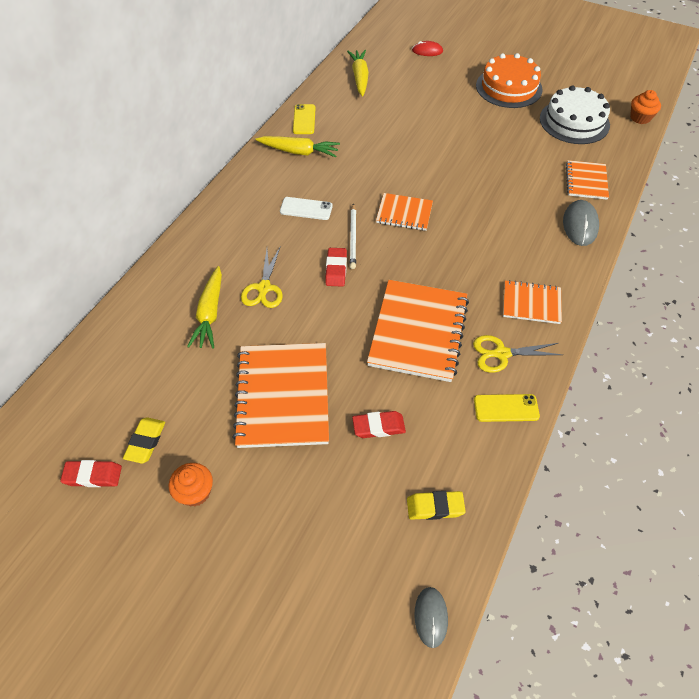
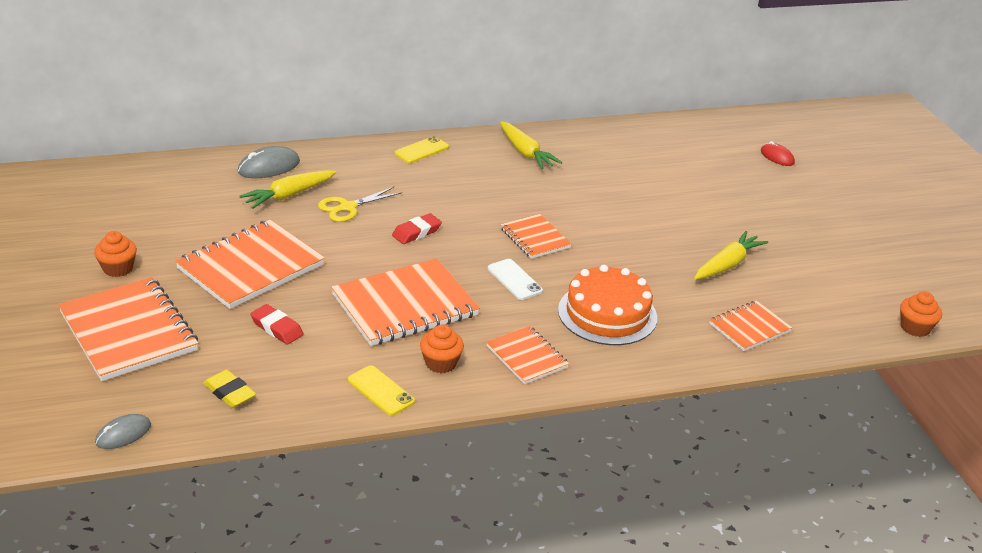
camera: 45 degrees right, 20 degrees down
red eraser [60,460,122,487] -> none
yellow eraser [123,417,165,463] -> none
white phone [280,197,333,220] -> white phone moved to [488,259,543,300]
yellow phone [293,104,315,134] -> yellow phone moved to [394,136,449,163]
yellow carrot [347,50,369,96] -> yellow carrot moved to [694,231,768,280]
white pencil [350,203,356,269] -> none
yellow scissors [473,335,563,373] -> orange cupcake [420,324,464,373]
orange cake [476,53,543,108] -> orange cake moved to [558,265,657,345]
white cake [540,85,610,144] -> none
grey mouse [563,200,599,246] -> grey mouse moved to [238,146,300,178]
none -> orange notebook [58,277,198,381]

